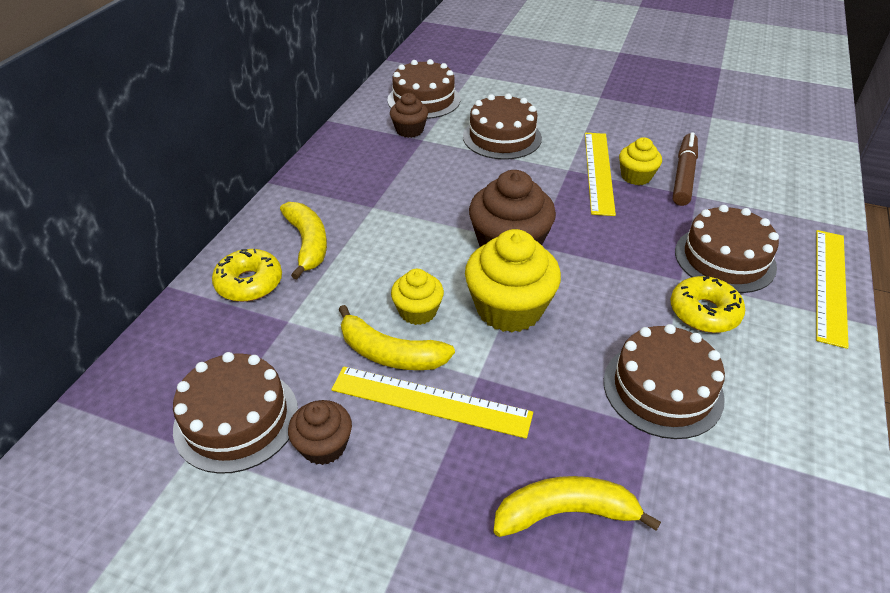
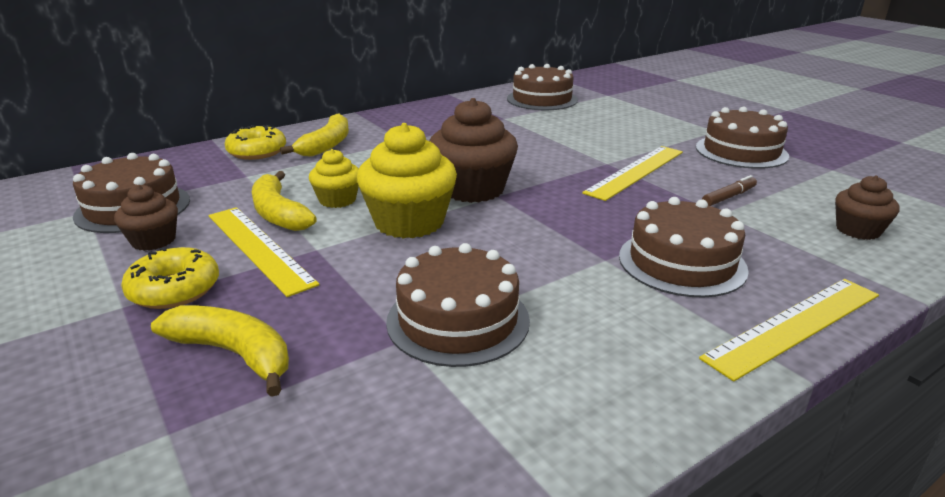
camera: 35 degrees right, 15 degrees down
brown cupcake [390,93,428,138] -> brown cupcake moved to [835,176,900,240]
brown cake [463,94,542,160] -> brown cake moved to [696,107,789,169]
yellow cupcake [619,137,662,185] -> none
yellow donut [671,276,745,333] -> yellow donut moved to [121,247,219,309]
brown marker [673,132,698,206] -> brown marker [702,175,757,206], size x0.58

